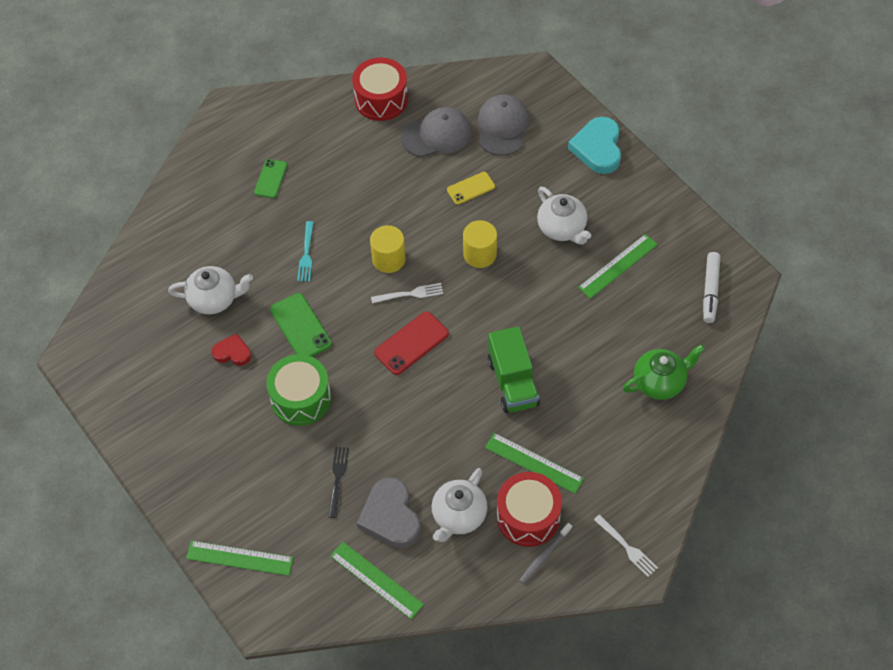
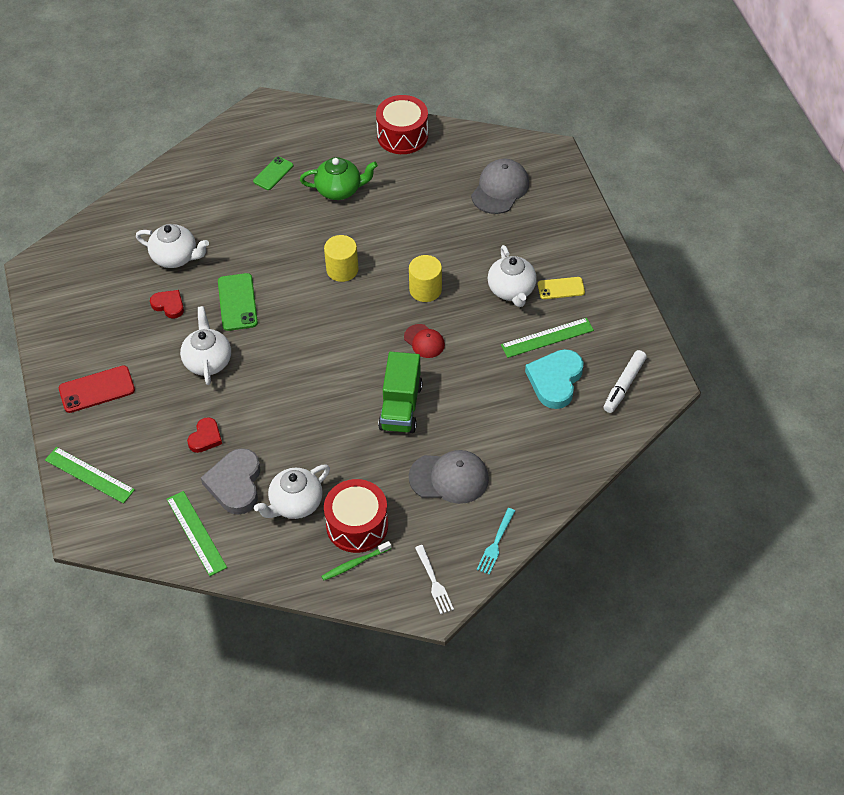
camera: 20 degrees right, 5 degrees down
green drum [266,354,331,426] -> white teapot [180,306,231,385]
turquoise fork [297,221,314,282] -> turquoise fork moved to [477,508,515,575]
black fork [328,447,349,518] -> red heart [187,417,222,453]
white fork [371,283,443,303] -> none
red phone [374,311,449,375] -> red phone moved to [59,365,135,413]
grey cap [401,107,472,157] -> grey cap moved to [409,450,489,504]
yellow phone [447,172,495,205] -> yellow phone moved to [538,277,585,299]
green ruler [485,433,584,494] -> none
grey toothbrush [519,523,572,584] -> green toothbrush [321,541,391,580]
turquoise heart [568,117,621,174] -> turquoise heart moved to [525,349,584,409]
green teapot [623,345,705,400] -> green teapot moved to [300,157,378,200]
none -> red cap [404,324,445,358]

